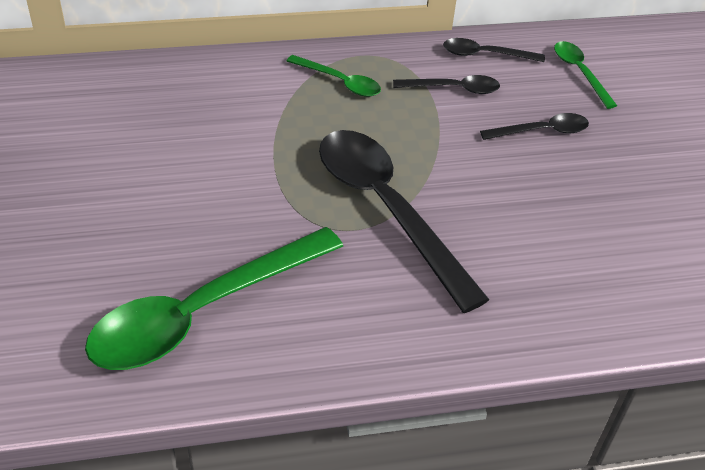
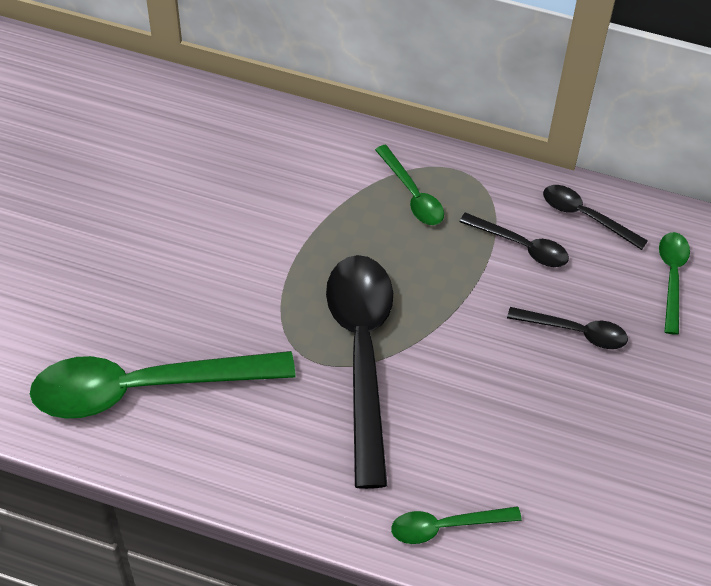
camera: 30 degrees right, 10 degrees up
none -> green spoon [391,506,522,544]

